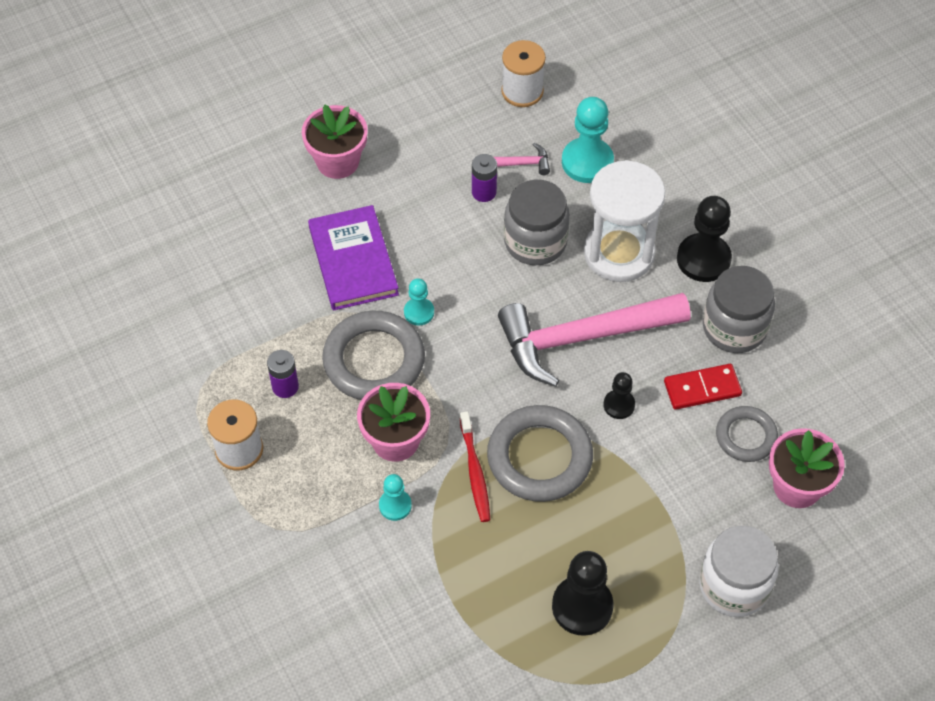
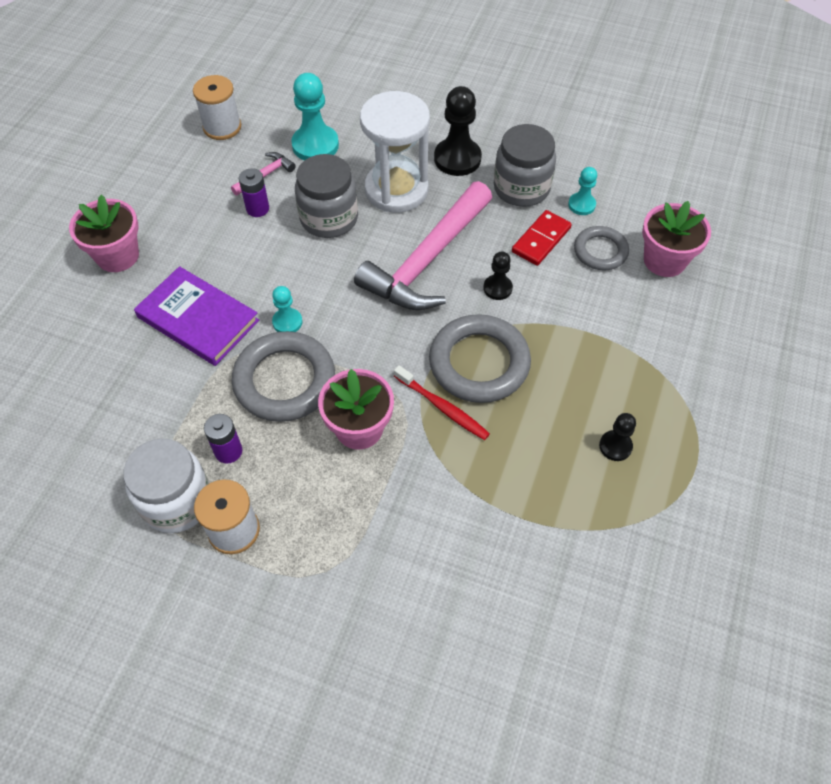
camera: 40 degrees left, 0 degrees up
turquoise pawn [379,474,412,521] -> turquoise pawn moved to [568,167,597,215]
black pawn [552,551,614,636] -> black pawn [599,413,636,461], size x0.55
white jar [699,526,779,617] -> white jar moved to [123,438,209,533]

